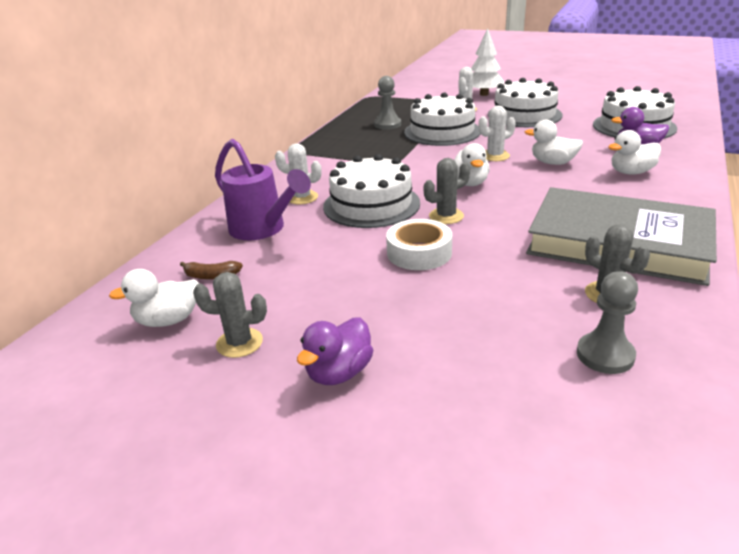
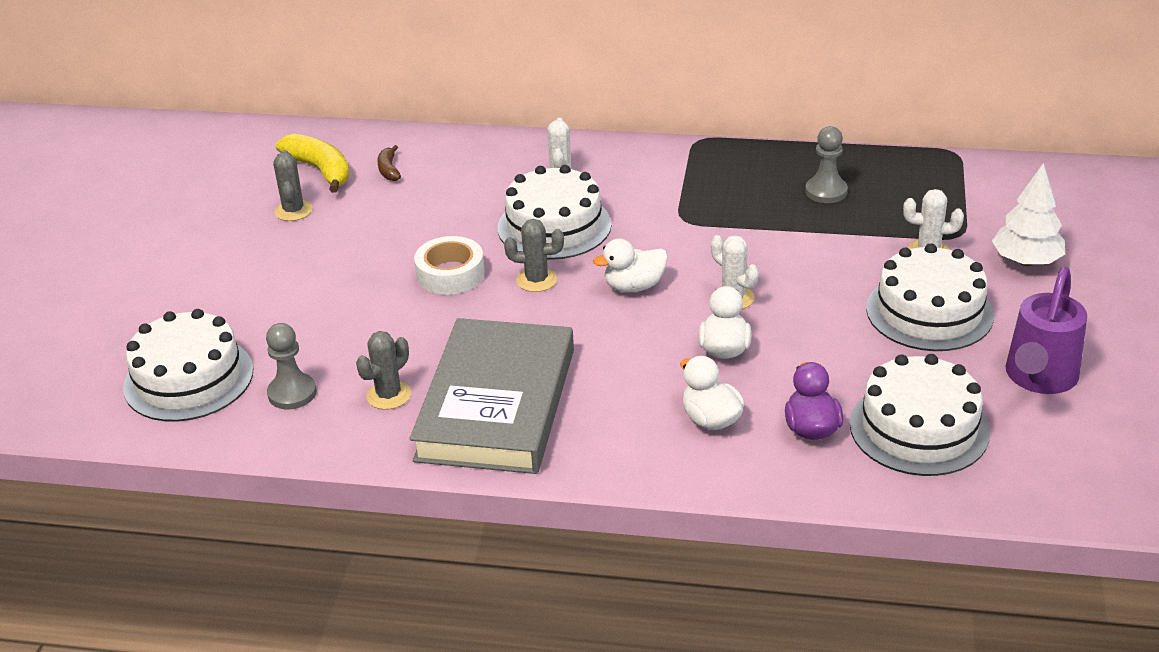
camera: 75 degrees right, 5 degrees up
white duck [109,269,200,327] -> yellow banana [276,133,350,193]
purple watering can [215,139,311,240] -> purple watering can moved to [1005,267,1087,394]
purple duck [297,317,373,385] -> none
white cake [404,92,480,146] -> white cake moved to [123,309,253,422]
grey cactus [424,158,470,224] -> grey cactus turned 45 degrees counterclockwise [504,219,564,292]

